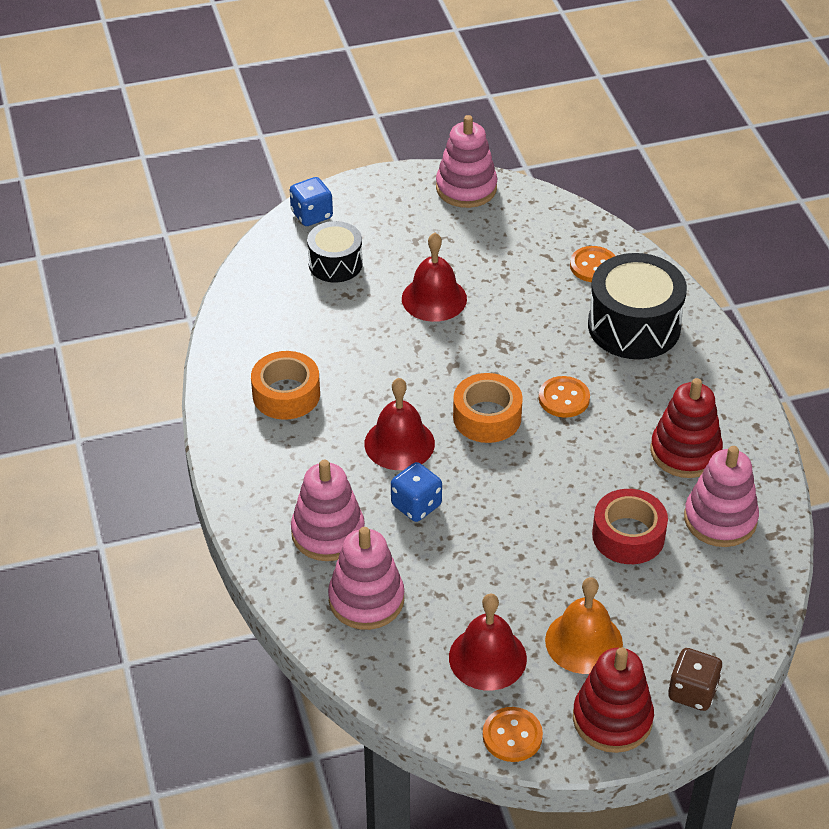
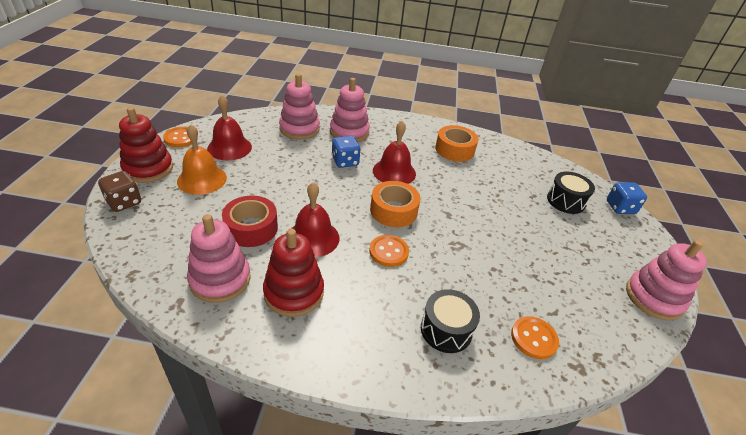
camera: 110 degrees right, 5 degrees down
red bell [402,233,467,322] -> red bell moved to [292,182,339,257]
black drum [588,253,687,359] -> black drum [421,289,480,353], size x0.60

